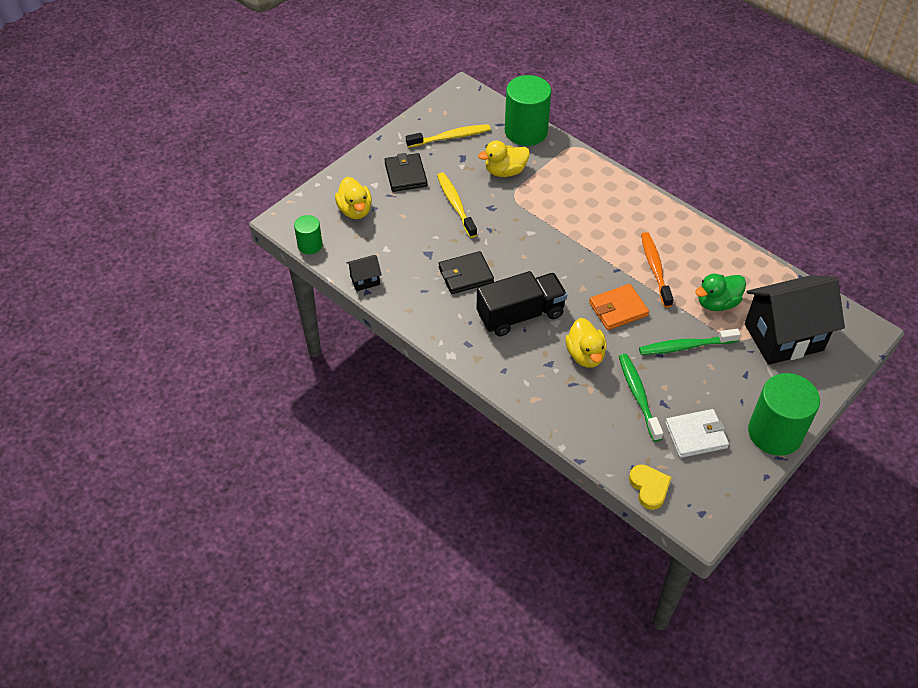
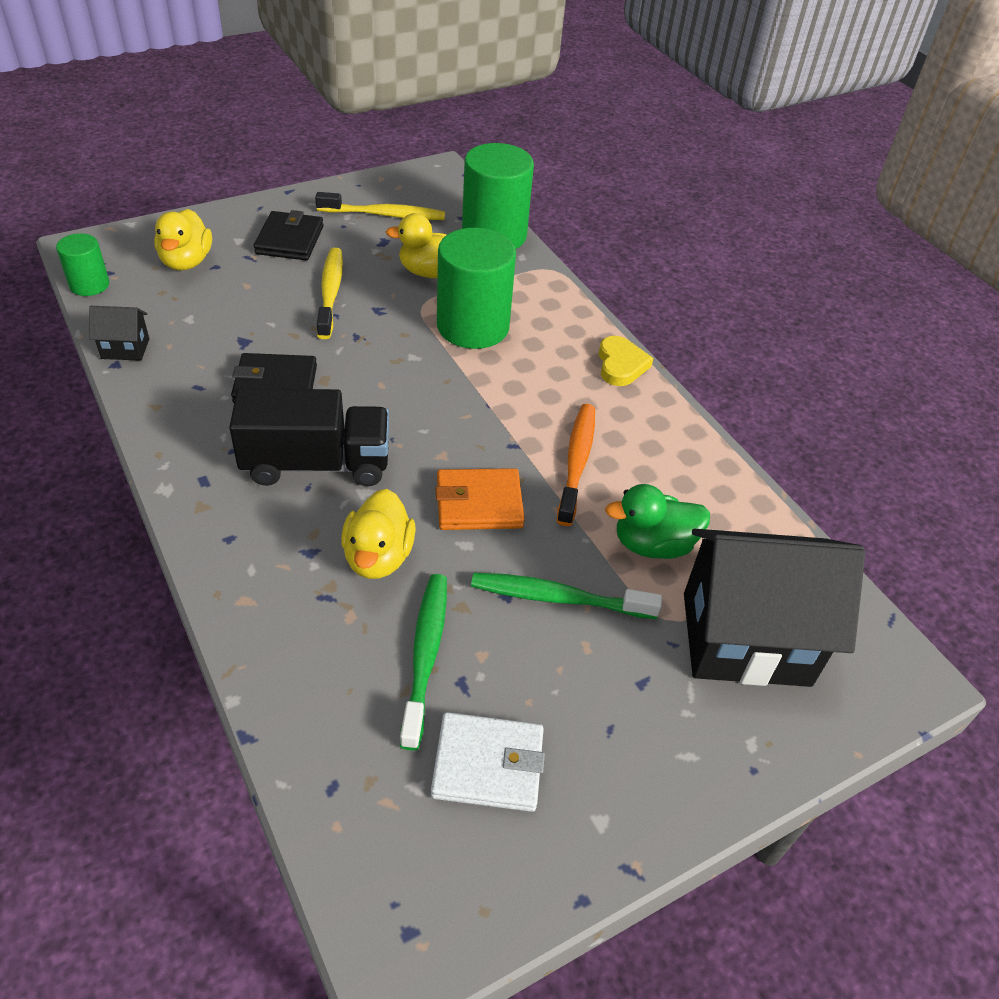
camera: 15 degrees right, 5 degrees down
yellow heart [629,465,672,510] -> yellow heart moved to [599,336,653,386]
green cylinder [748,373,820,456] -> green cylinder moved to [437,228,516,349]

